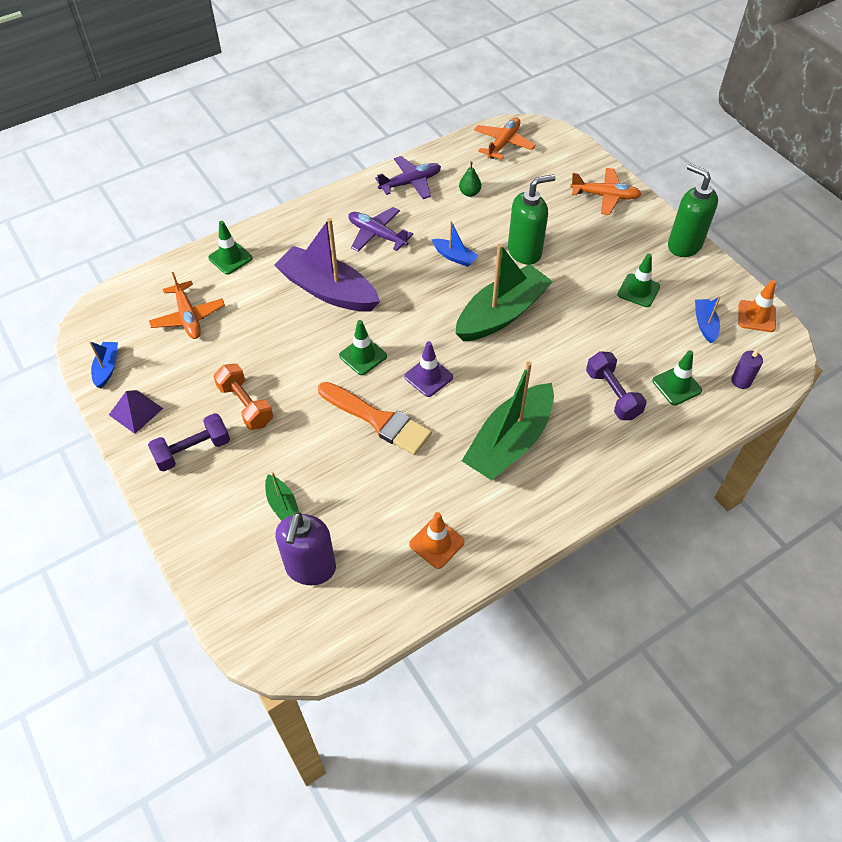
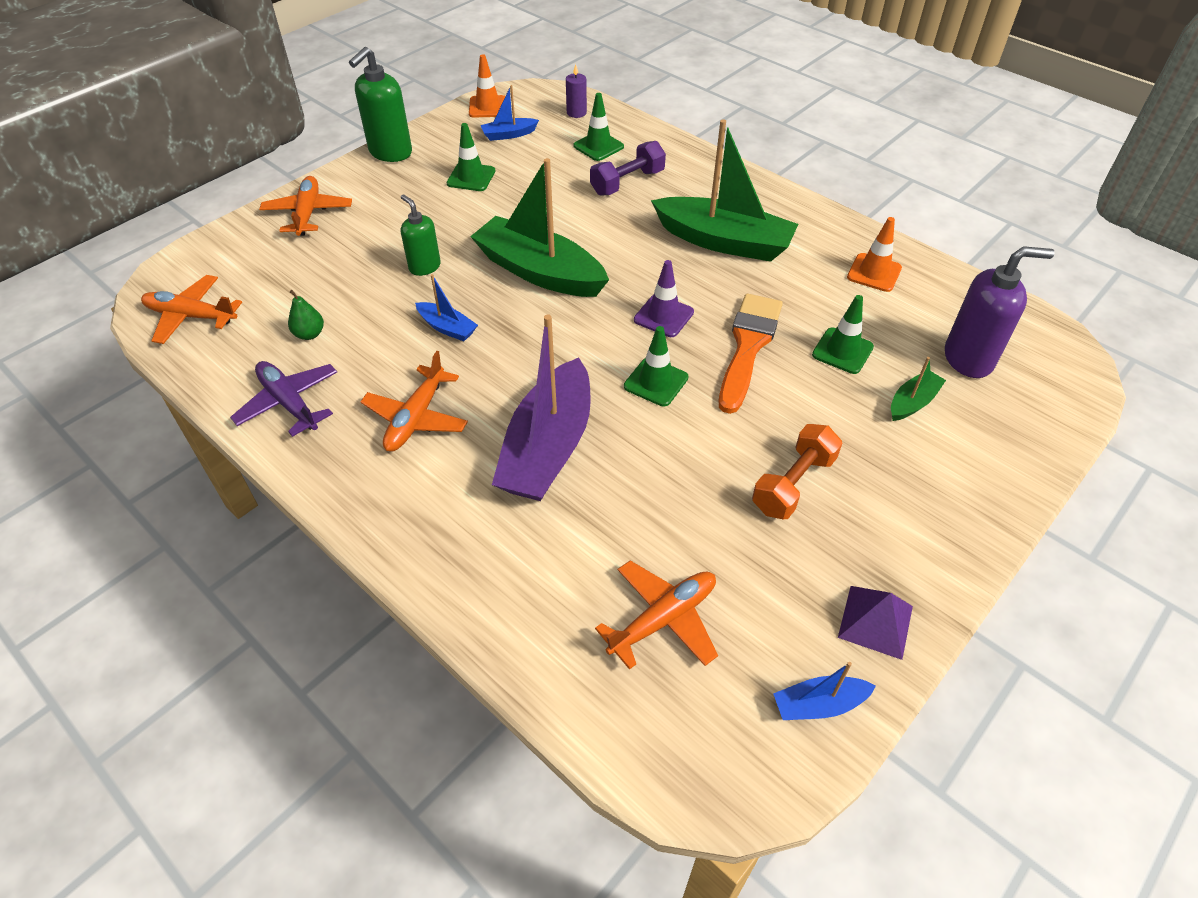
camera: 105 degrees left, 5 degrees down
purple dumbbell [148,413,230,471] -> none
green traffic cone [208,221,253,275] -> green traffic cone moved to [812,295,874,374]
purple plane [348,207,413,252] -> orange plane [360,351,468,452]
blue boat [432,221,479,267] -> blue boat turned 105 degrees clockwise [415,274,478,341]
green soap dispenser [508,174,556,265] -> green soap dispenser [401,194,441,276], size x0.62

